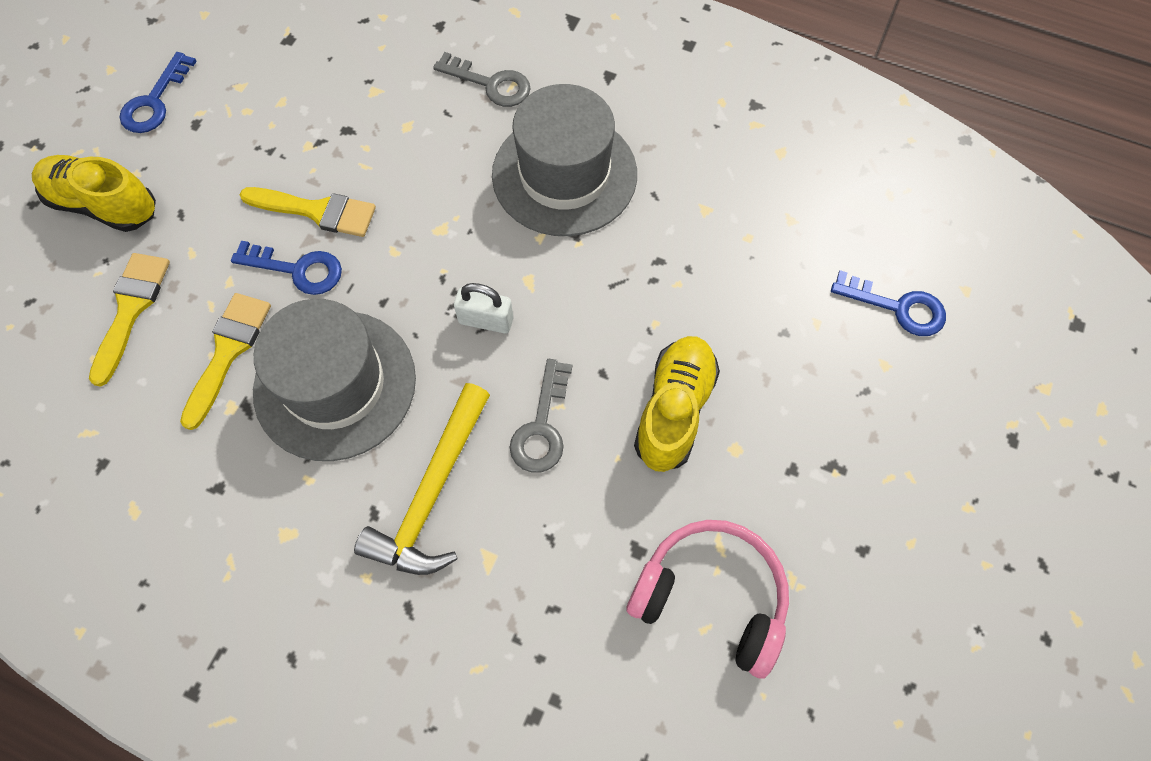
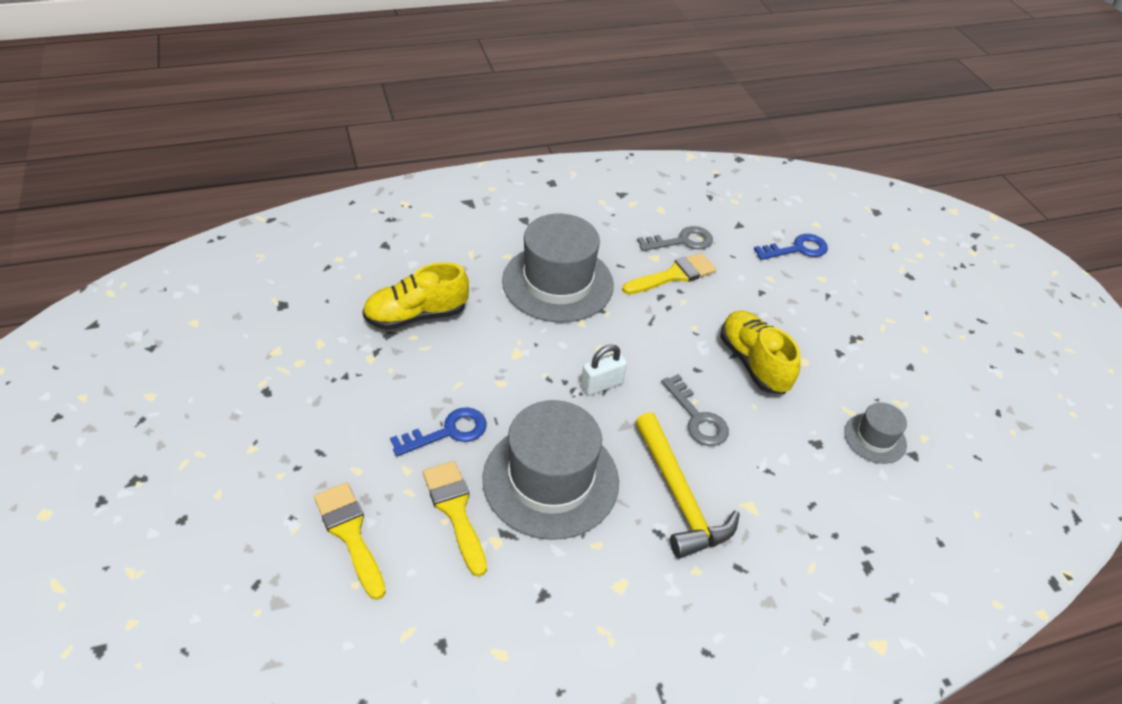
camera: 45 degrees left, 20 degrees down
yellow shoe [32,155,156,232] -> yellow shoe moved to [362,262,469,330]
blue key [120,52,196,133] -> none
yellow brush [240,187,376,237] -> yellow brush moved to [622,253,716,294]
grey key [433,52,530,107] -> grey key moved to [637,226,713,251]
pink headphones [626,520,789,679] -> grey hat [844,402,907,464]

